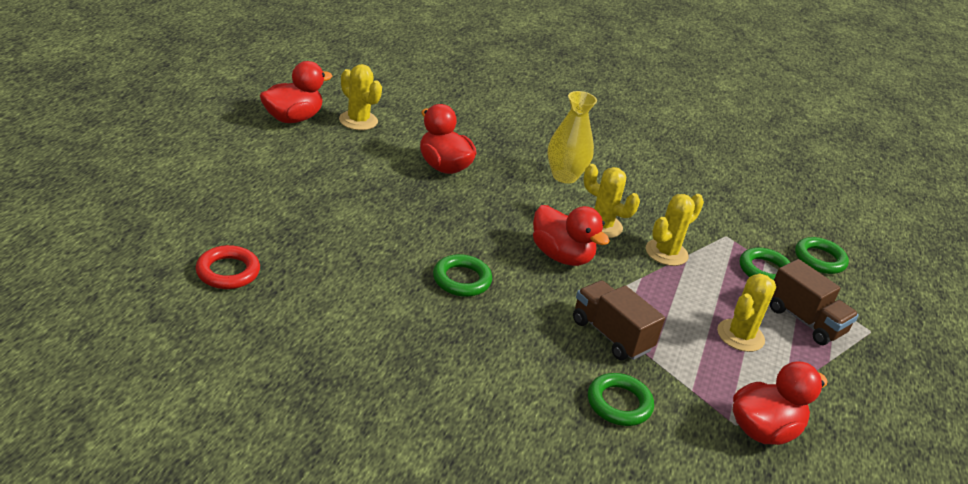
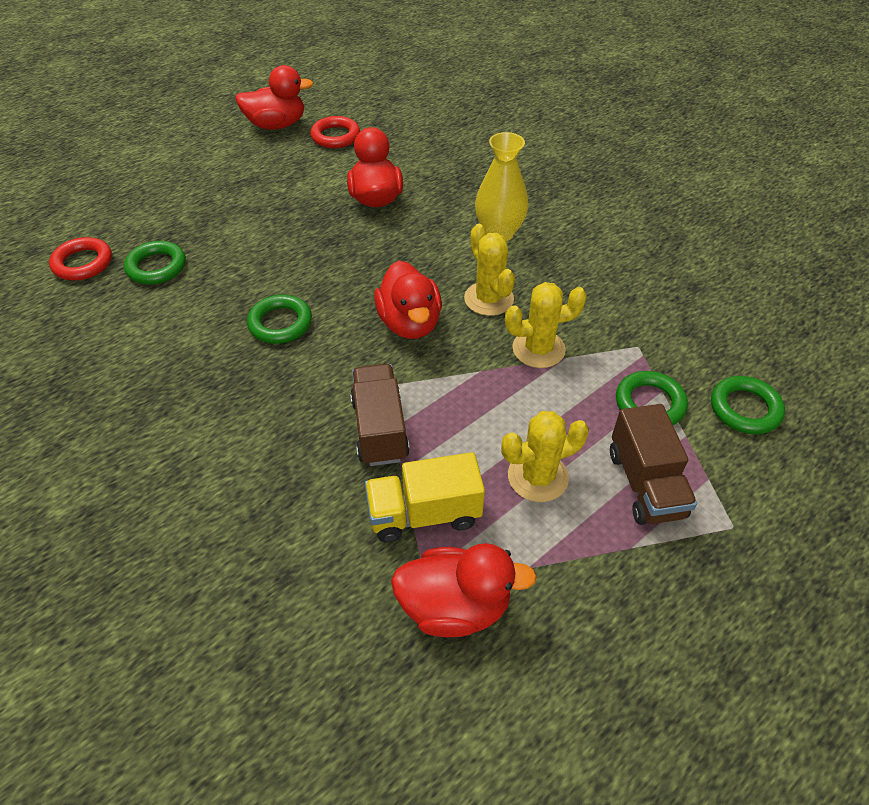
camera: 35 degrees right, 15 degrees up
yellow cactus [339,64,382,130] -> red ring [310,116,360,148]
green ring [588,373,654,426] -> green ring moved to [124,241,186,284]
none -> yellow truck [365,452,485,543]

